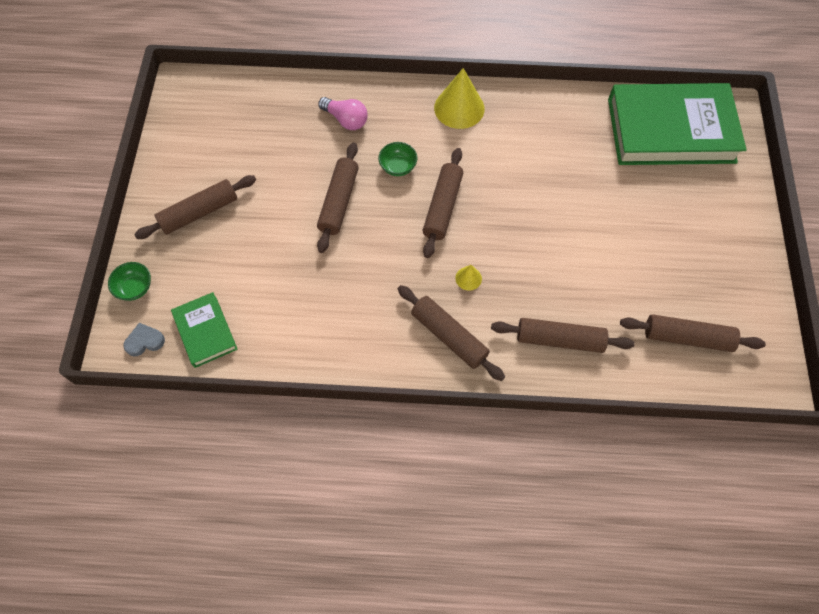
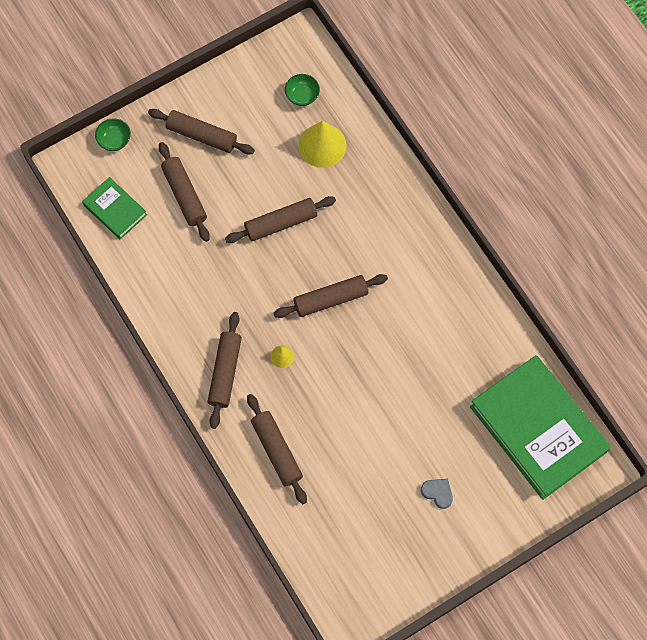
camera: 55 degrees right, 5 degrees up
grey heart [123,323,165,356] -> grey heart moved to [421,479,453,509]
green book [171,292,238,368] -> green book turned 75 degrees counterclockwise [82,177,147,239]
pink light bulb [318,97,368,130] -> none
green bowl [378,142,417,176] -> green bowl moved to [285,74,320,106]
yellow cone [434,68,485,129] -> yellow cone moved to [298,121,347,168]
brown rolling pin [620,314,766,352] -> brown rolling pin moved to [159,142,210,242]

